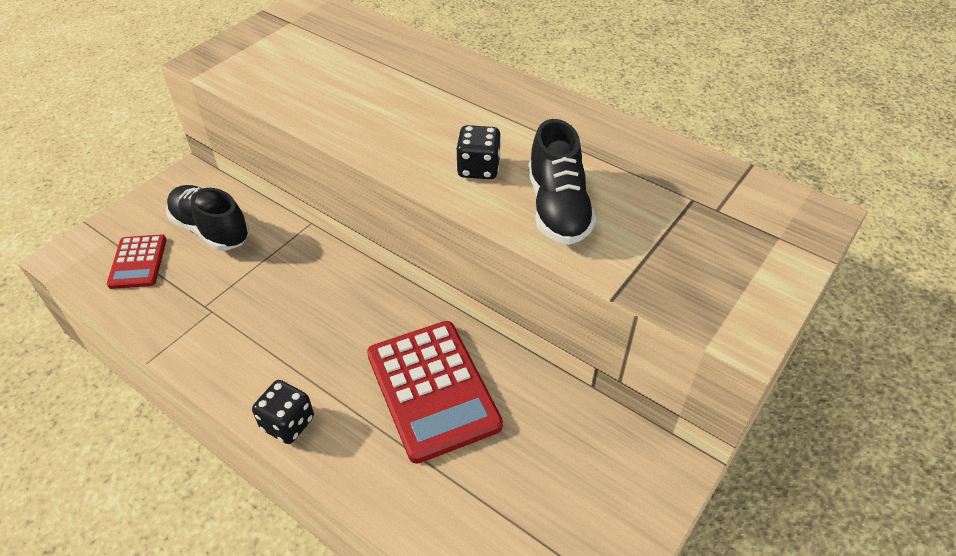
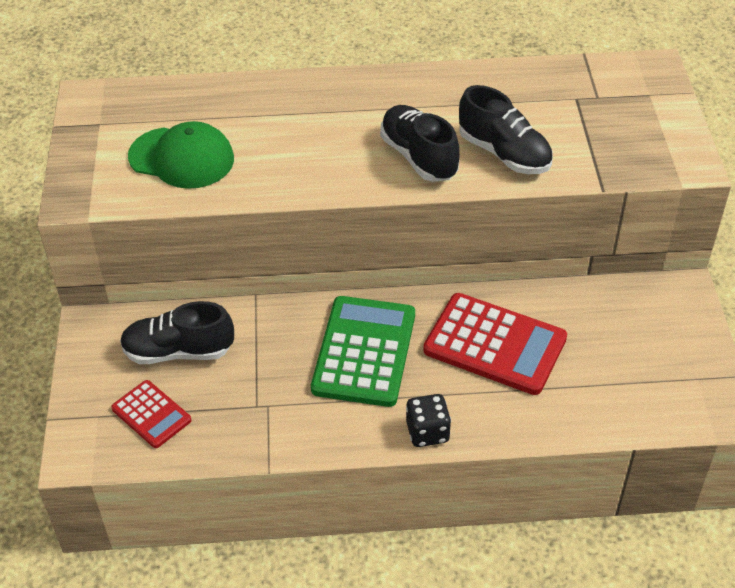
camera: 40 degrees left, 0 degrees up
black dice [456,125,501,179] -> black shoe [380,105,459,182]
none -> green cap [128,121,234,189]
none -> green calculator [311,296,415,407]

